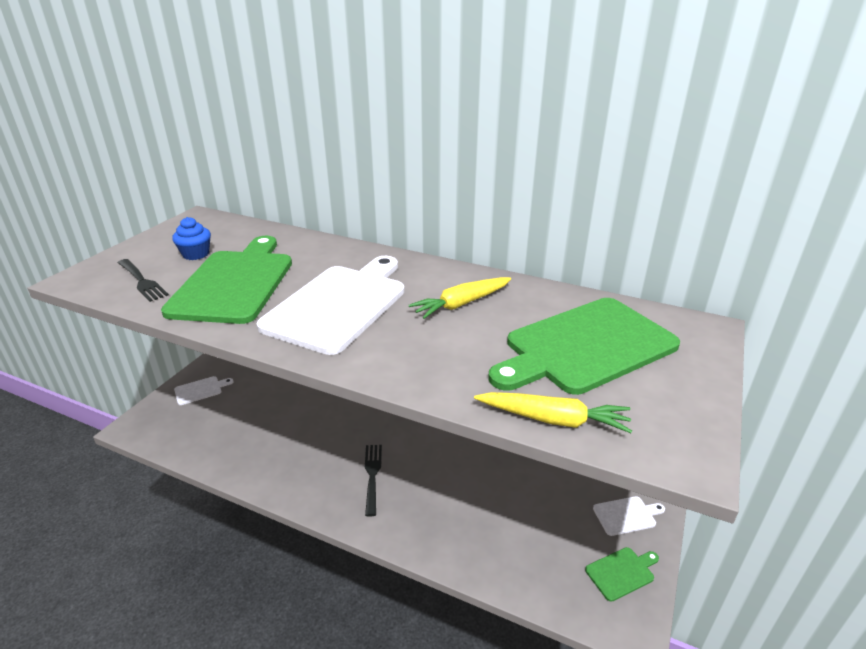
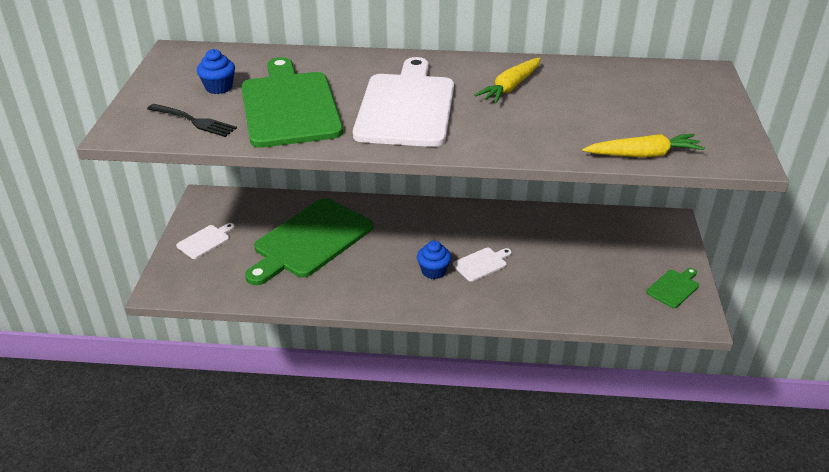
camera: 20 degrees left, 5 degrees up
black fork [365,445,382,517] -> blue cupcake [417,241,451,279]
green cutting board [488,298,680,395] -> green cutting board moved to [245,198,373,285]
white cutting board [593,496,665,536] -> white cutting board moved to [453,248,512,282]

